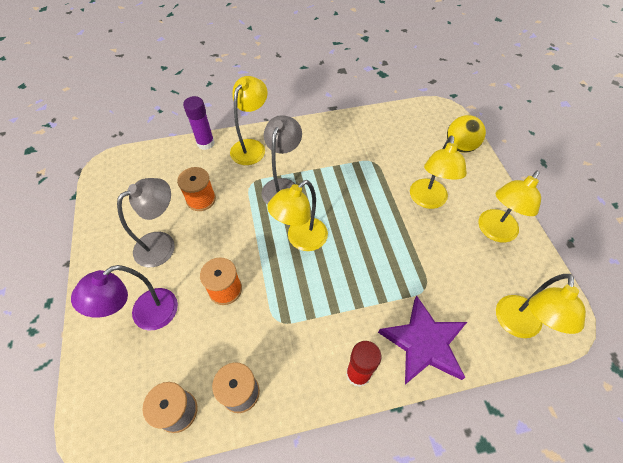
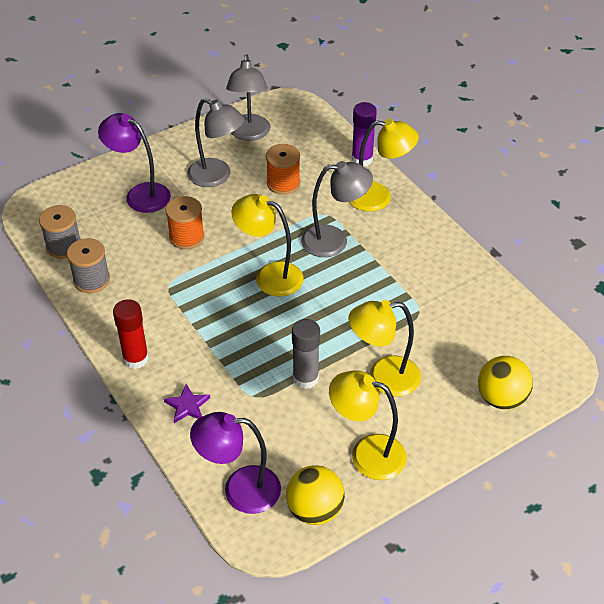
camera: 70 degrees right, 10 degrees down
purple star [378,296,467,385] -> purple star [164,384,210,423], size x0.46
yellow lamp [496,274,586,338] -> purple lamp [190,412,281,514]
none -> grey lamp [226,54,270,141]
none -> yellow ball [286,465,345,525]
none -> grey glue stick [292,319,320,389]

